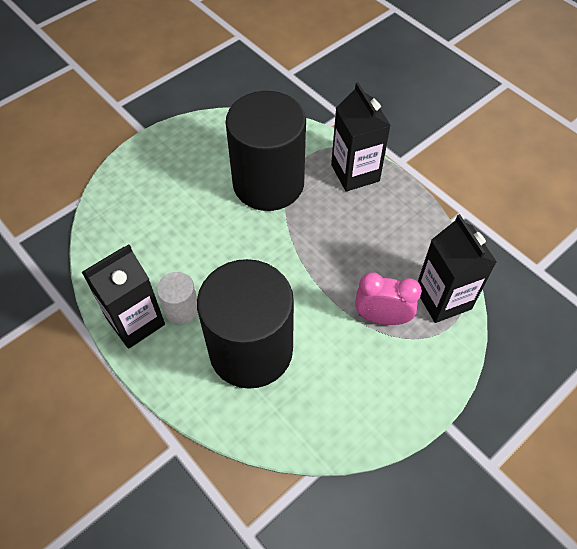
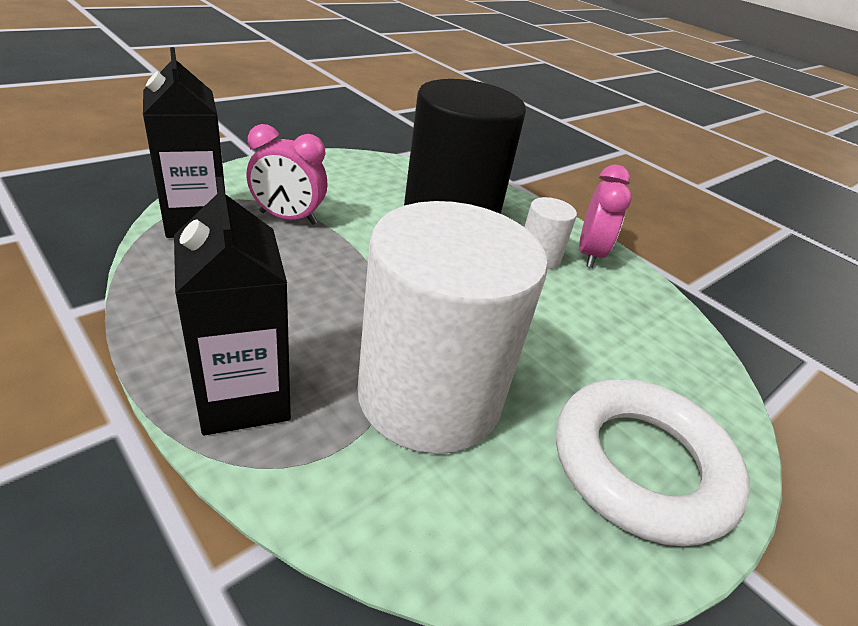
camera: 175 degrees right, 20 degrees down
black carton [82,244,165,349] -> pink clock [579,165,632,268]
black cylinder [226,91,306,211] -> white cylinder [358,201,548,454]
none -> white ring [556,379,750,547]

